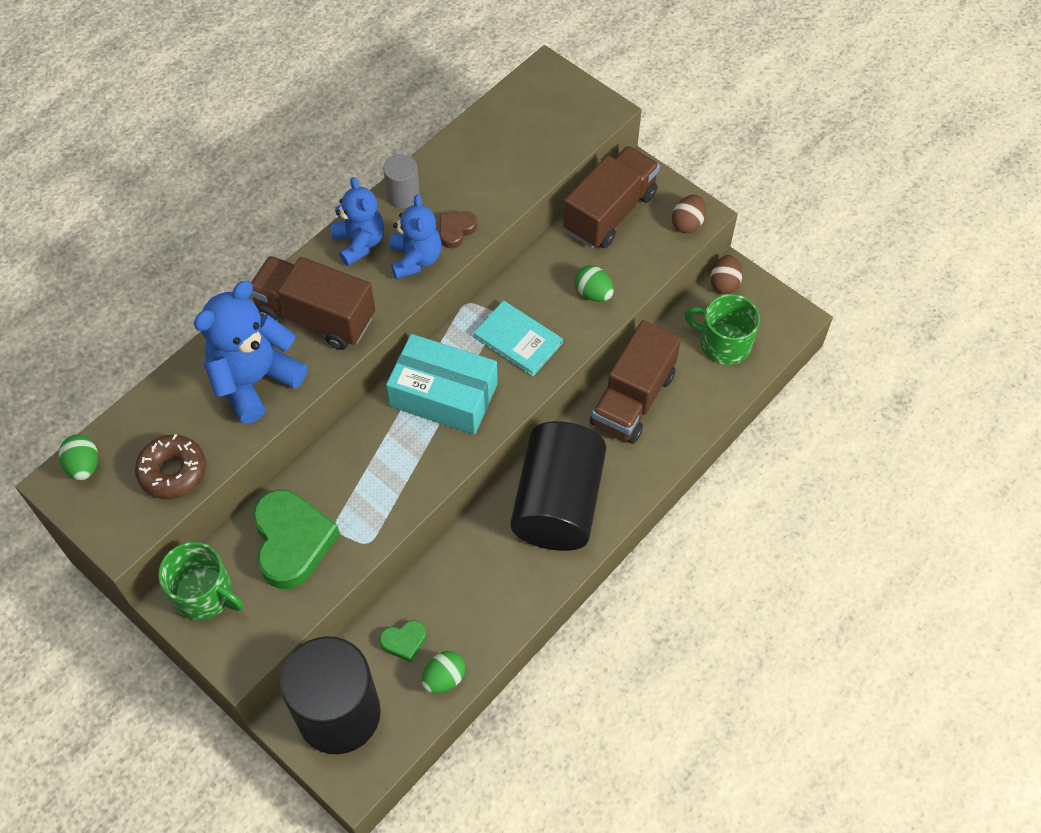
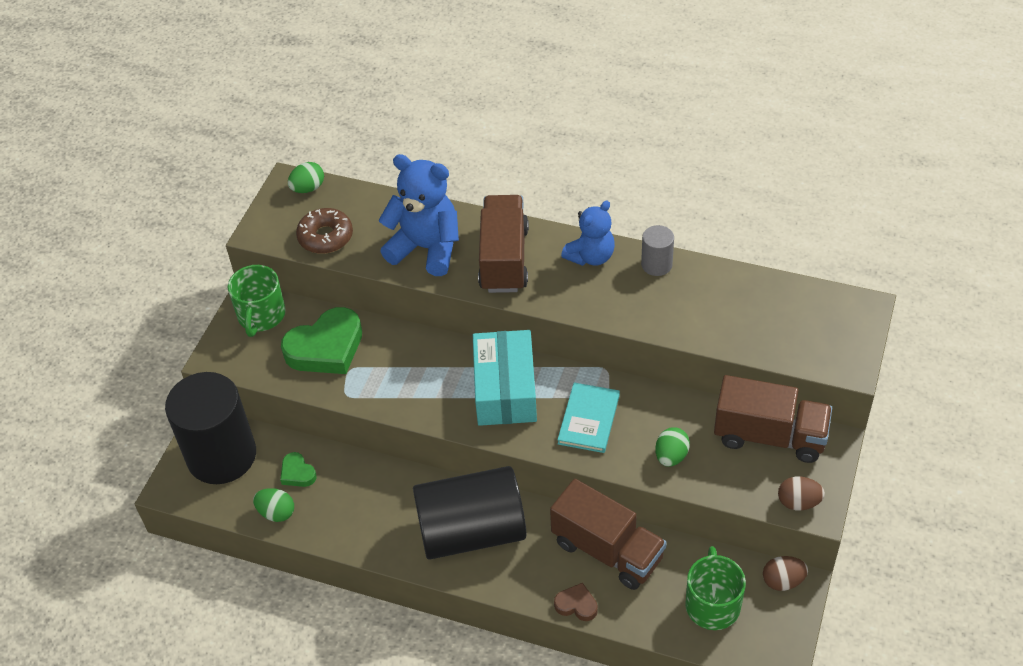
camera: 70 degrees right, 10 degrees down
blue teddy bear [390,194,442,280] -> none
brown heart [440,211,477,249] -> brown heart moved to [554,583,598,621]
brown truck [590,320,681,444] -> brown truck turned 150 degrees counterclockwise [550,479,667,590]

